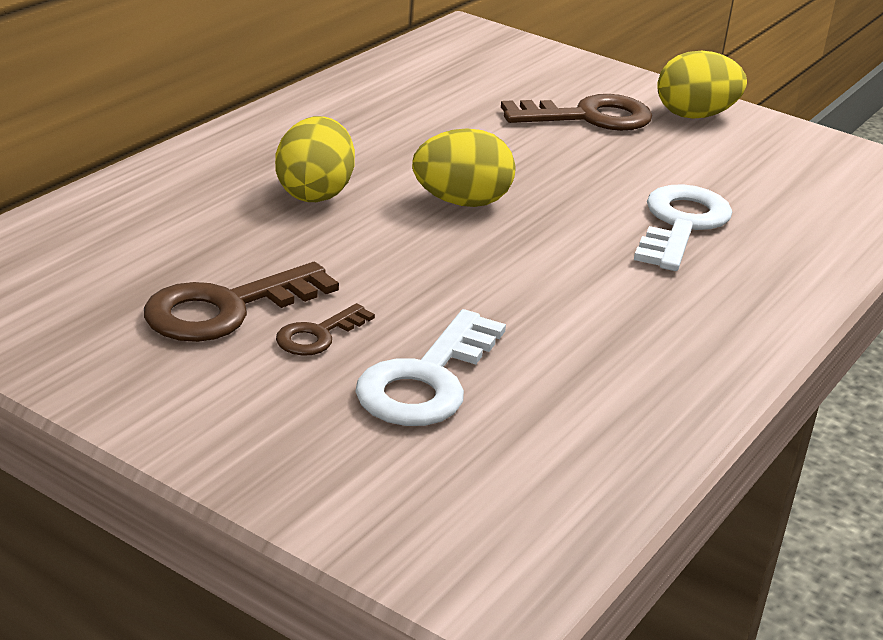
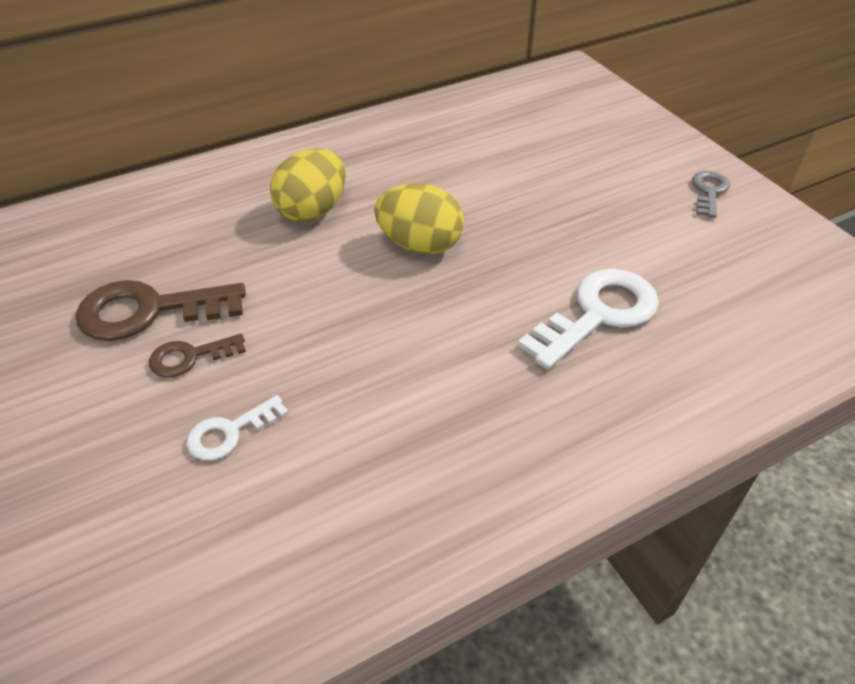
camera: 30 degrees right, 15 degrees up
white key [355,309,506,426] -> white key [187,395,289,461], size x0.54
brown key [501,94,652,131] -> none
yellow egg [657,51,747,118] -> grey key [692,171,730,218]

